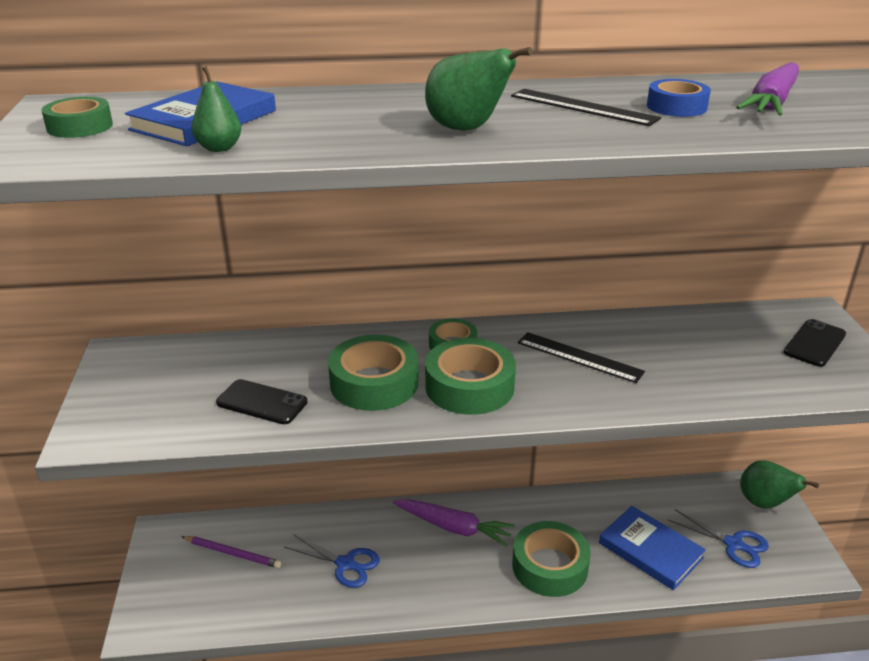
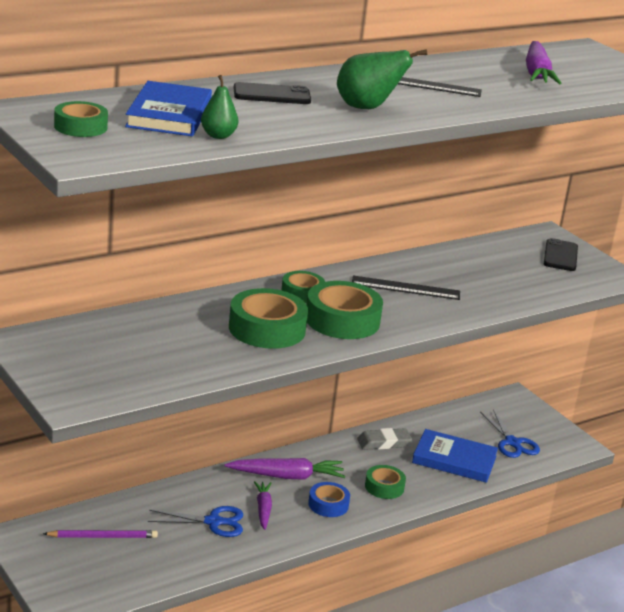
camera: 30 degrees left, 5 degrees down
black phone [216,379,308,424] -> black phone moved to [234,82,311,104]
green tape [512,521,591,597] -> green tape [365,465,406,499], size x0.58
blue tape [647,79,711,117] -> blue tape moved to [308,482,350,517]
blue scissors [668,509,769,568] -> blue scissors turned 60 degrees clockwise [480,409,540,458]
green pear [740,460,819,509] -> none
none -> purple carrot [254,481,272,530]
none -> grey eraser [357,428,412,450]

